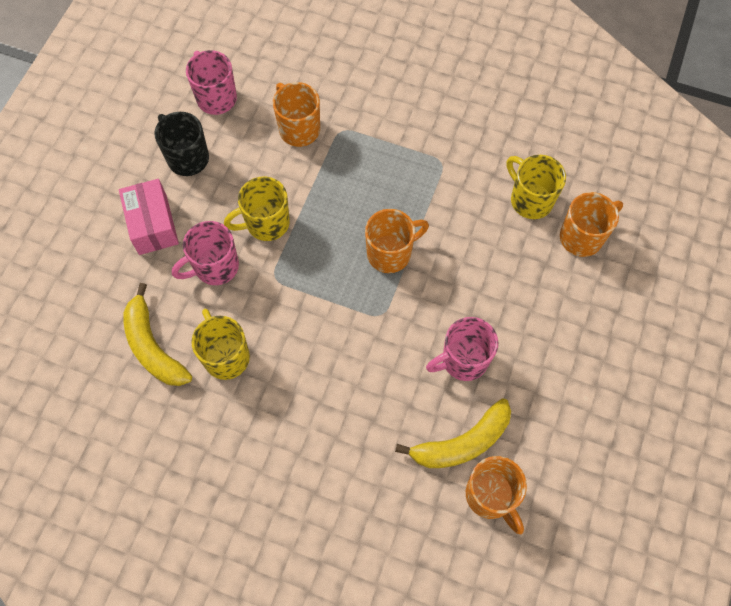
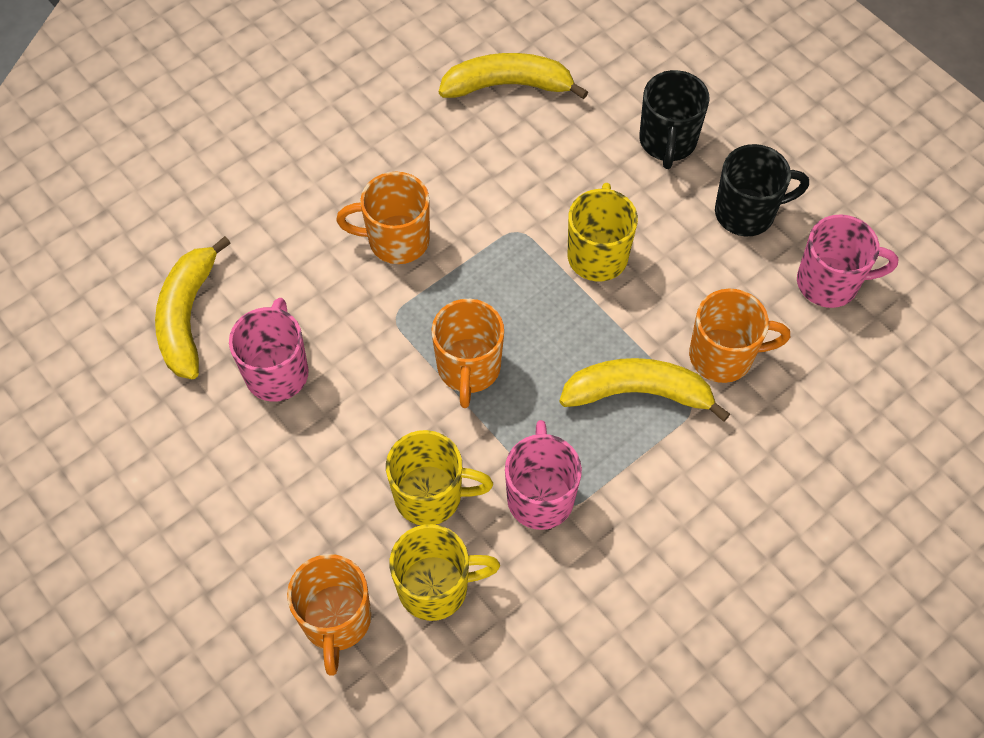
camera: 120 degrees right, 5 degrees down
pink box [119,179,179,255] -> black mug [639,70,710,169]
pink mug [172,221,239,285] -> pink mug moved to [505,420,582,530]
yellow mug [192,309,250,380] -> yellow mug moved to [386,430,493,525]
orange mug [466,456,527,534] -> orange mug moved to [336,172,430,264]
none -> yellow banana [559,358,730,422]

